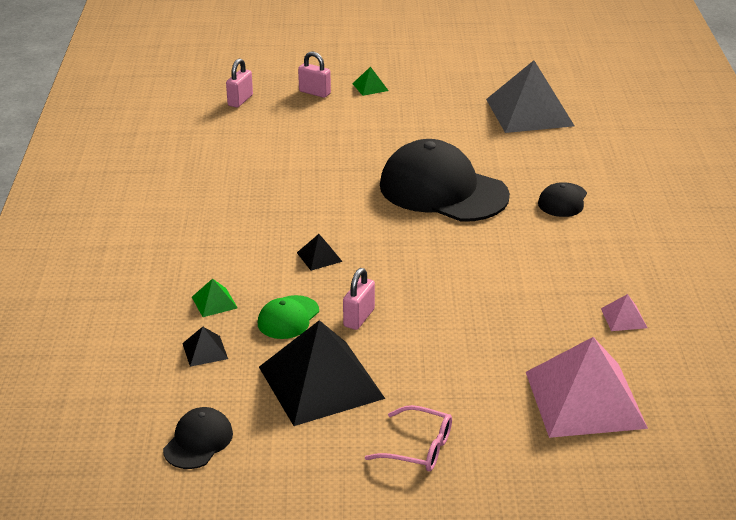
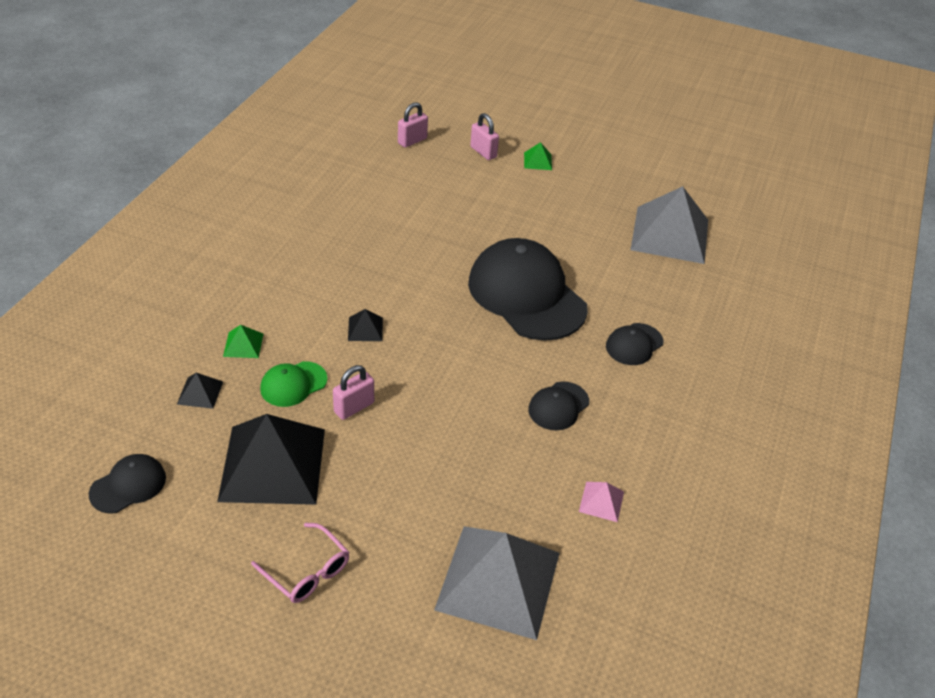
camera: 20 degrees right, 10 degrees up
pink pyramid [526,337,648,438] -> grey pyramid [434,526,560,640]
none -> black cap [528,381,589,430]

